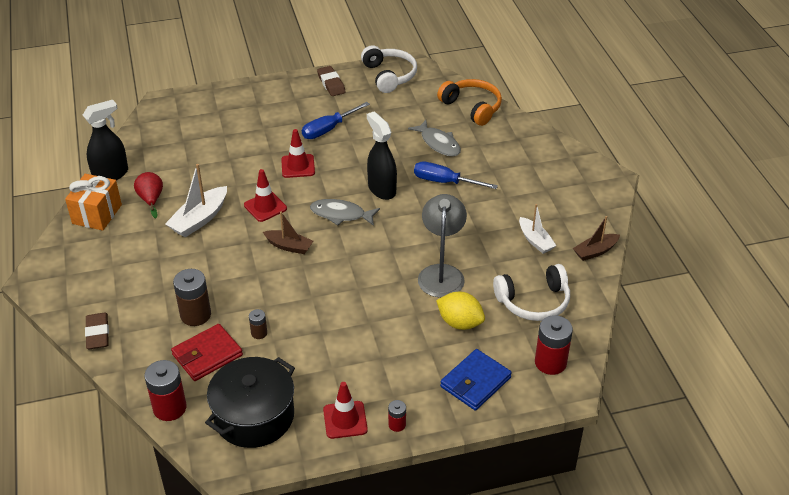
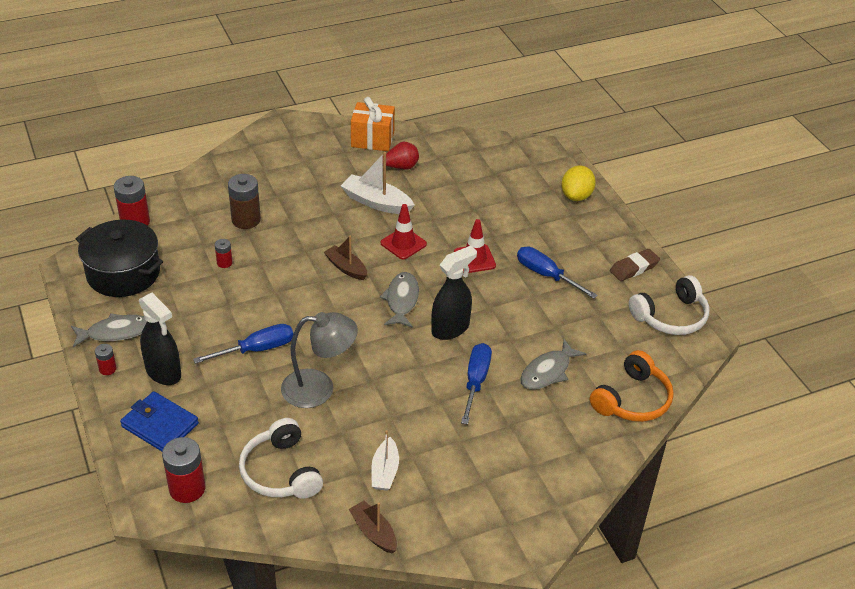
camera: 80 degrees right, 0 degrees up
black spray bottle [83,100,128,180] -> black spray bottle moved to [139,293,181,385]
brown eraser [85,313,109,349] -> none
red wallet [171,324,243,381] -> none
brown battery [249,309,267,339] -> red battery [215,239,233,268]
brown boat [263,212,313,254] -> brown boat turned 120 degrees clockwise [324,236,367,280]
red traffic cone [323,382,368,439] -> grey fish [71,313,147,348]
yellow lemon [436,292,485,330] -> yellow lemon moved to [561,165,596,201]
white boat [519,204,557,254] -> white boat turned 45 degrees counterclockwise [371,430,399,491]
none -> blue screwdriver [193,324,293,364]

